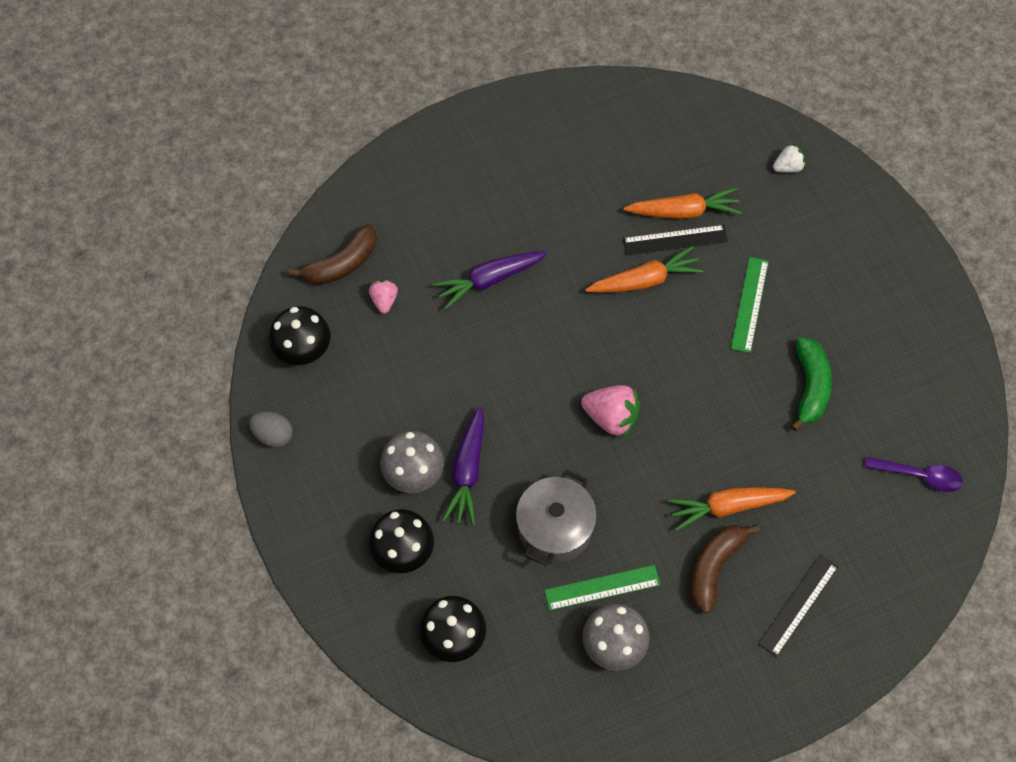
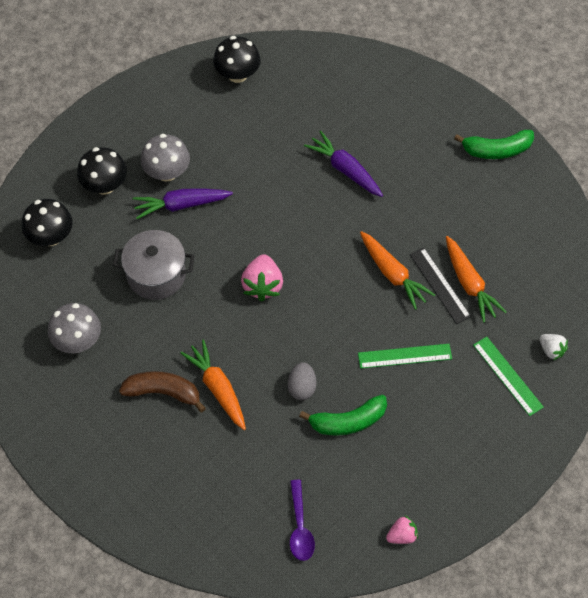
camera: 70 degrees right, 5 degrees down
grey egg [249,411,292,448] -> grey egg moved to [287,362,316,400]
brown banana [289,224,377,285] -> none
pink strawberry [369,279,398,314] -> pink strawberry moved to [386,516,418,544]
green ruler [544,565,660,610] -> green ruler moved to [473,337,544,416]
black ruler [758,555,838,657] -> none
none -> green banana [454,130,534,159]

